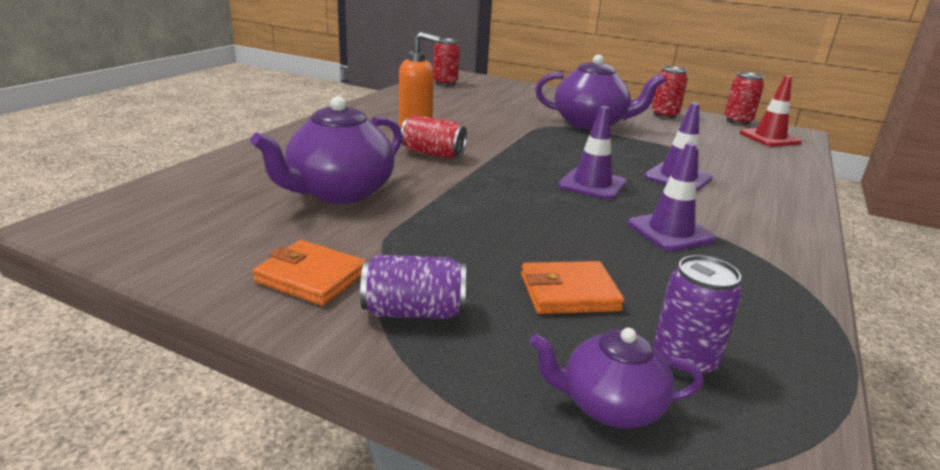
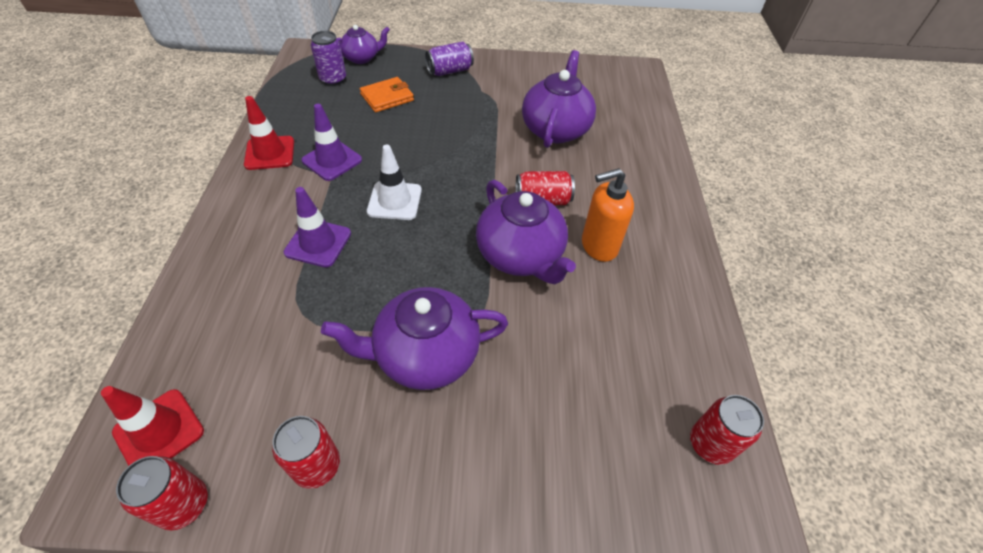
camera: 155 degrees right, 25 degrees up
orange wallet [252,240,366,306] -> none
purple traffic cone [558,106,626,200] -> white traffic cone [367,145,422,220]
none -> red traffic cone [244,96,294,170]
none -> purple teapot [476,180,576,284]

